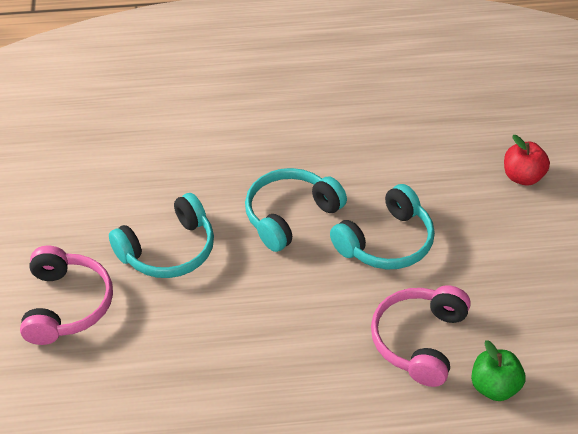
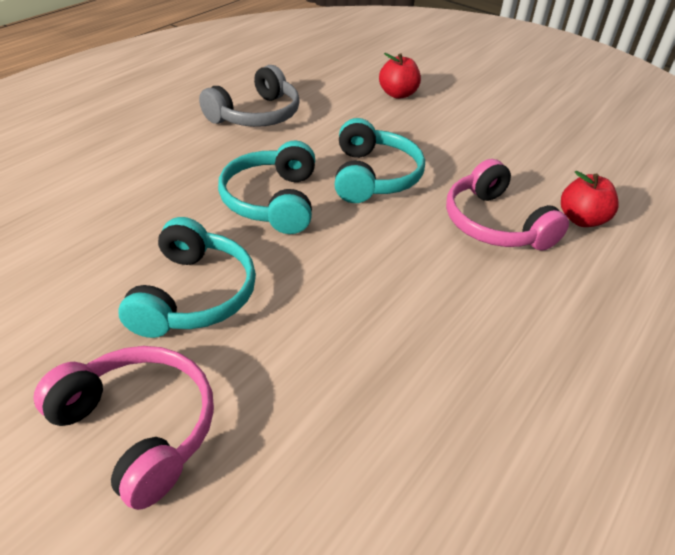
camera: 50 degrees left, 5 degrees down
green apple [471,340,525,401] -> red apple [561,171,619,227]
none -> grey headphones [199,65,300,127]

